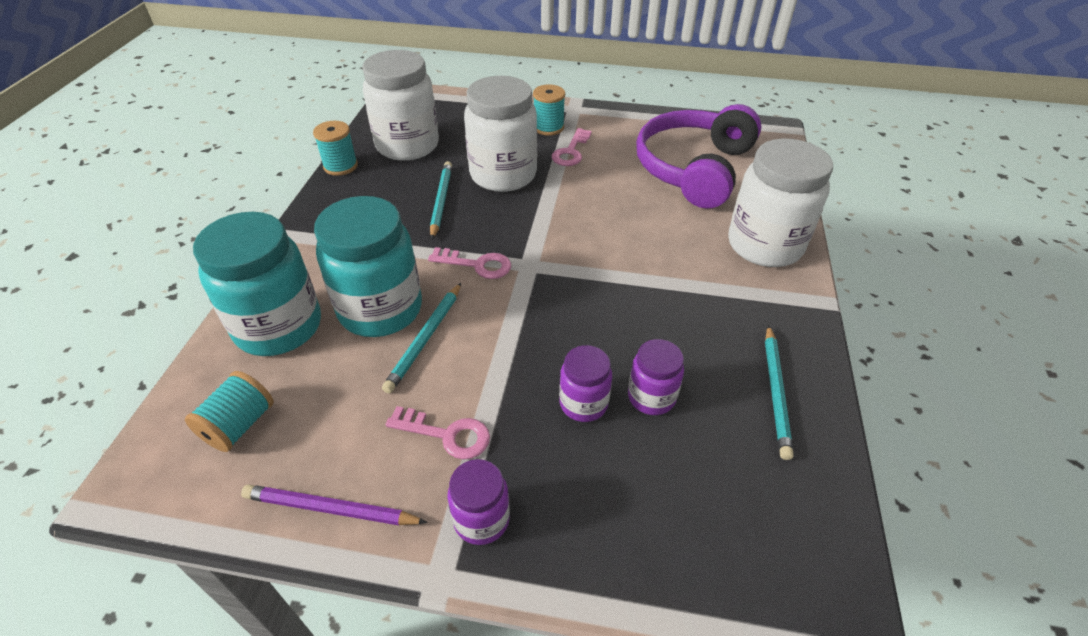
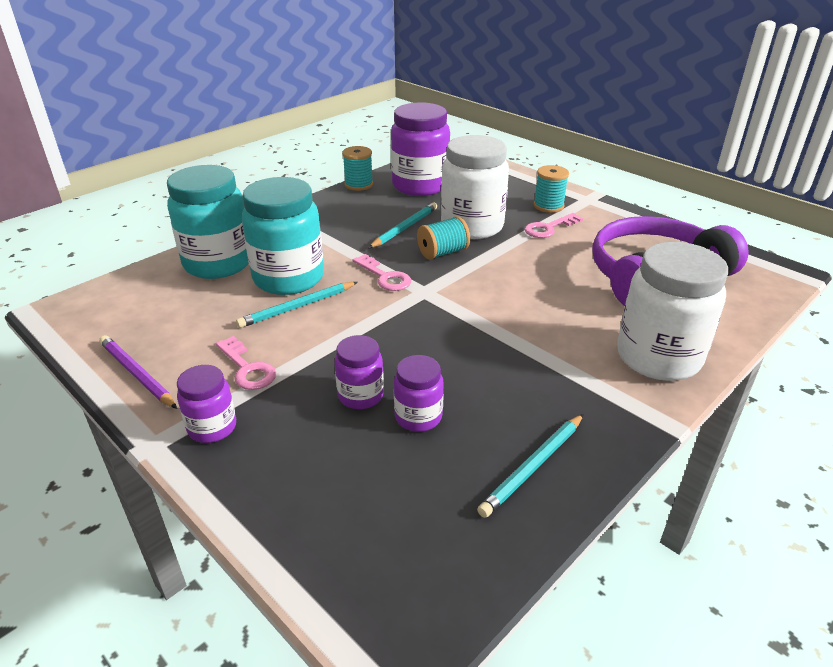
camera: 35 degrees right, 10 degrees down
turquoise spool [185,371,274,452] -> turquoise spool moved to [417,216,470,260]
white jar [362,50,439,161] -> purple jar [391,102,450,196]

